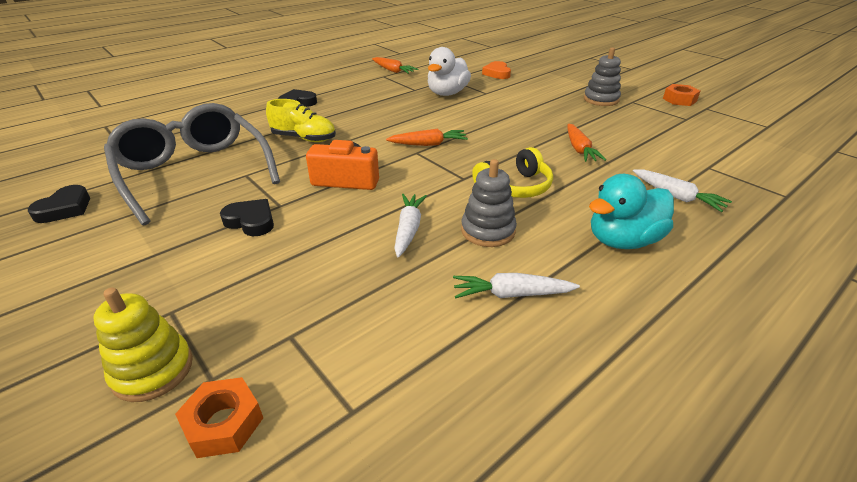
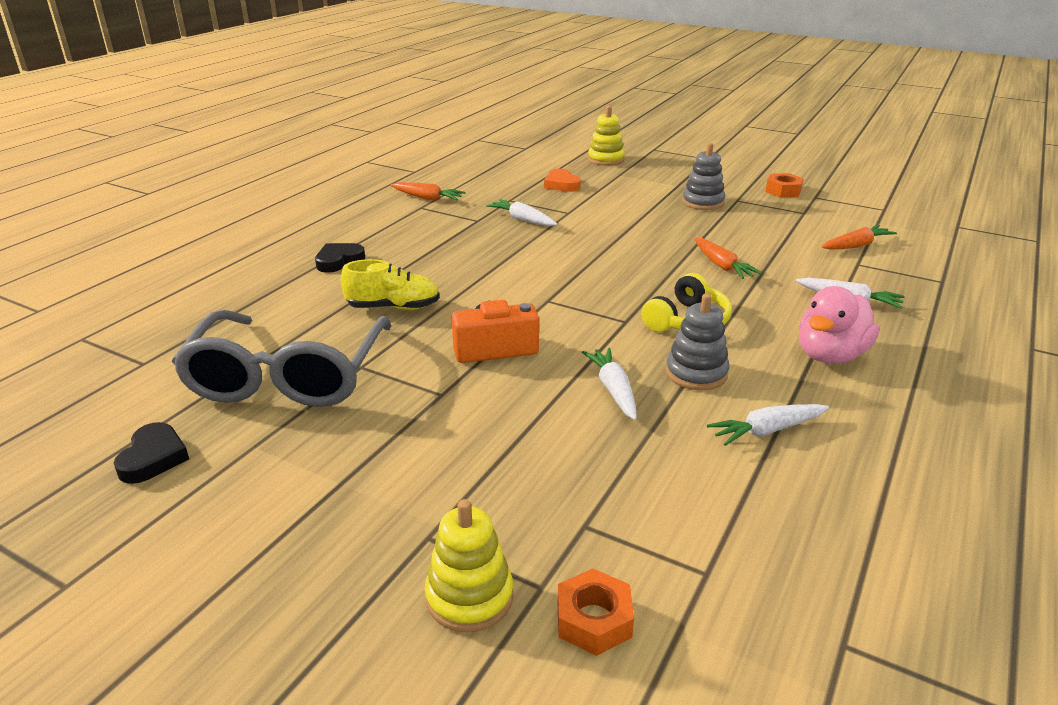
camera: 20 degrees left, 5 degrees down
grey glasses [104,103,280,225] -> grey glasses turned 120 degrees counterclockwise [172,310,391,407]
black heart [220,199,274,236] -> none
orange carrot [386,129,468,146] -> orange carrot moved to [822,225,897,249]
white duck [428,47,471,96] -> white carrot [486,199,557,226]
turquoise duck [589,174,674,249] -> pink duck [799,286,879,364]
none -> yellow stacking toy [588,106,625,166]

